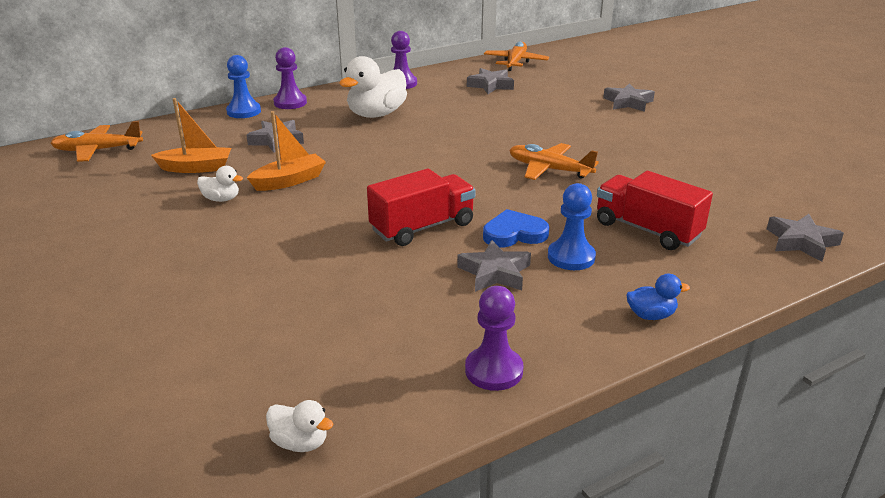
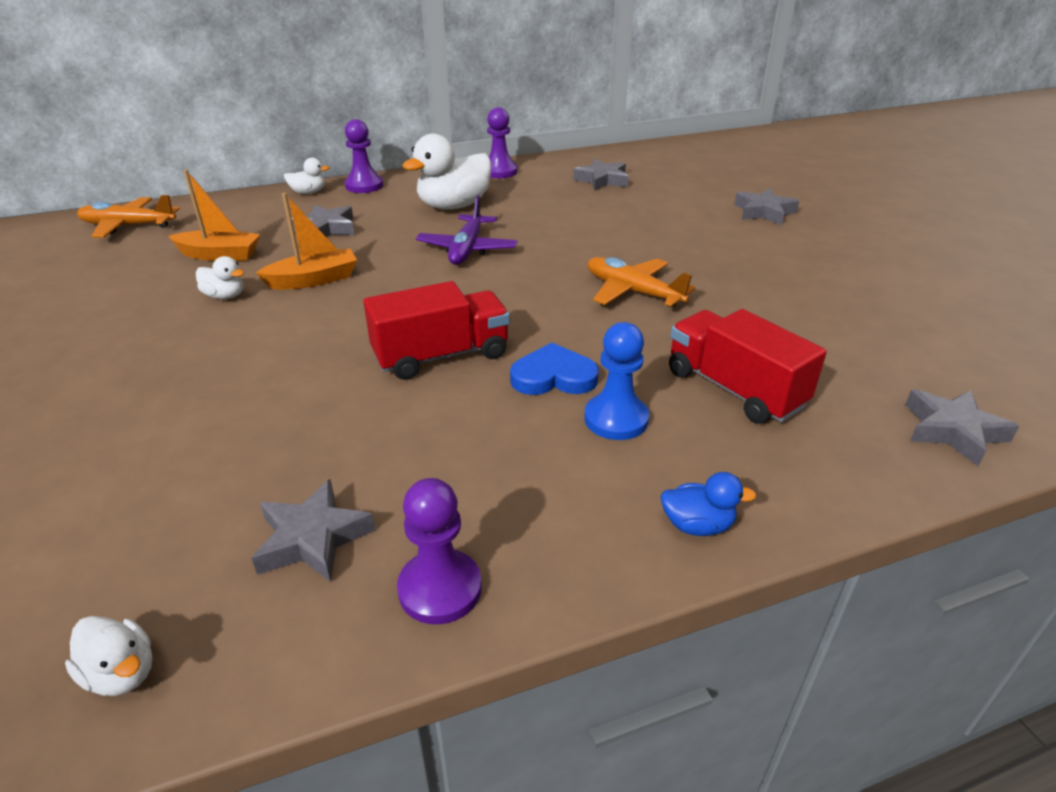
camera: 10 degrees right, 5 degrees up
blue pawn [226,55,261,118] -> white duck [284,158,329,194]
grey star [457,240,531,292] -> grey star moved to [251,479,376,582]
orange plane [484,41,549,71] -> none
none -> purple plane [416,195,518,265]

